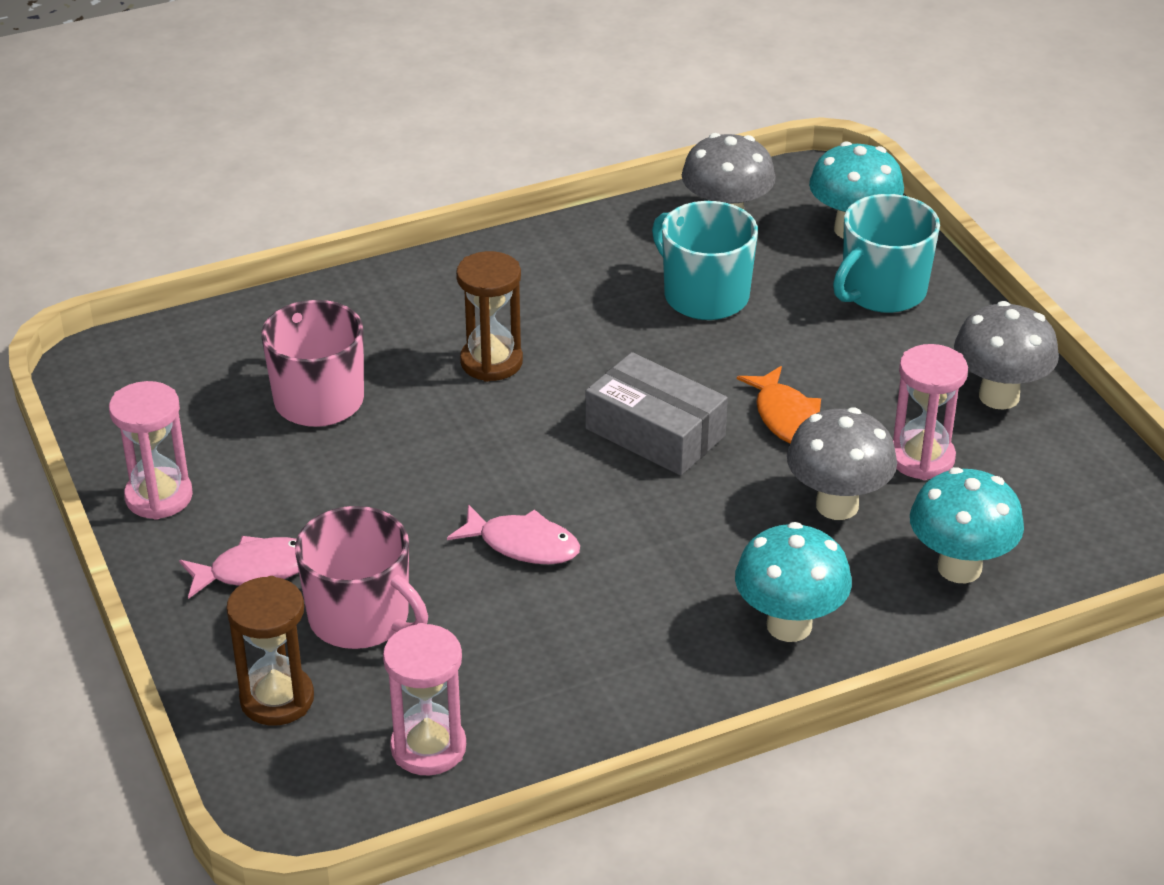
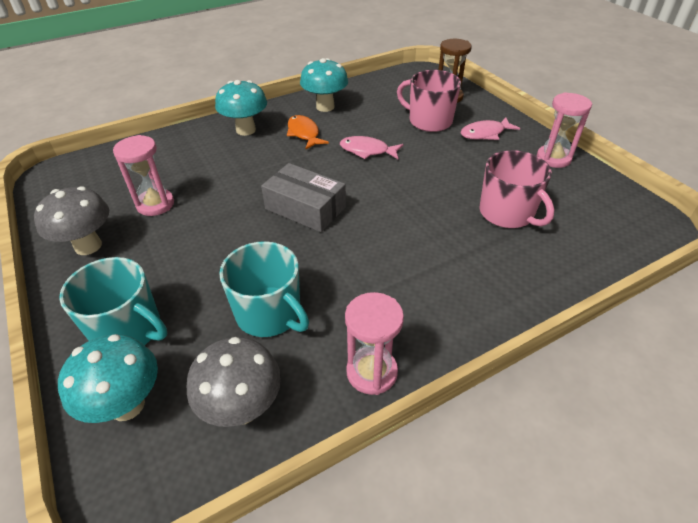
camera: 175 degrees right, 5 degrees up
pink hourglass [383,623,466,775] -> pink hourglass moved to [345,292,404,395]
brown hourglass [456,251,523,382] -> none
orange fish [737,366,821,443] -> orange fish moved to [287,115,329,150]
grey mushroom [787,407,897,520] -> none
turquoise mug [833,194,940,313] -> turquoise mug turned 75 degrees clockwise [59,257,167,345]
turquoise mushroom [910,467,1024,583] -> turquoise mushroom moved to [300,58,348,112]

